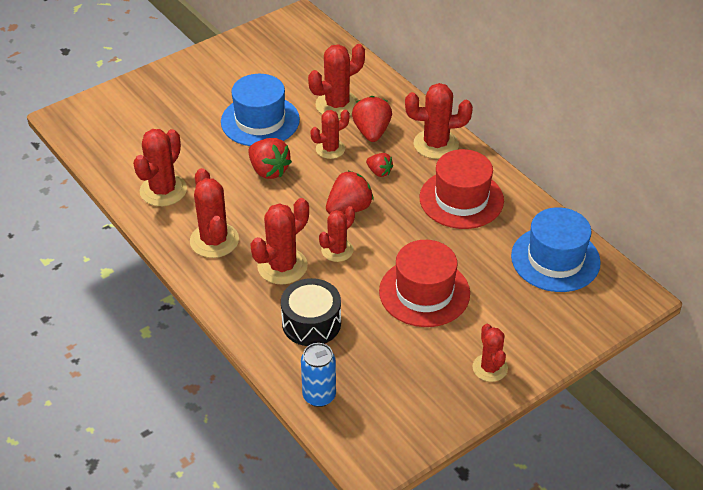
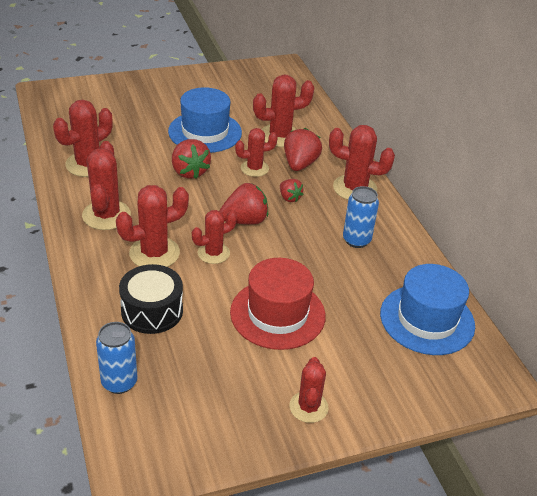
camera: 15 degrees right, 5 degrees down
red hat [419,149,504,229] -> blue can [343,186,379,248]

